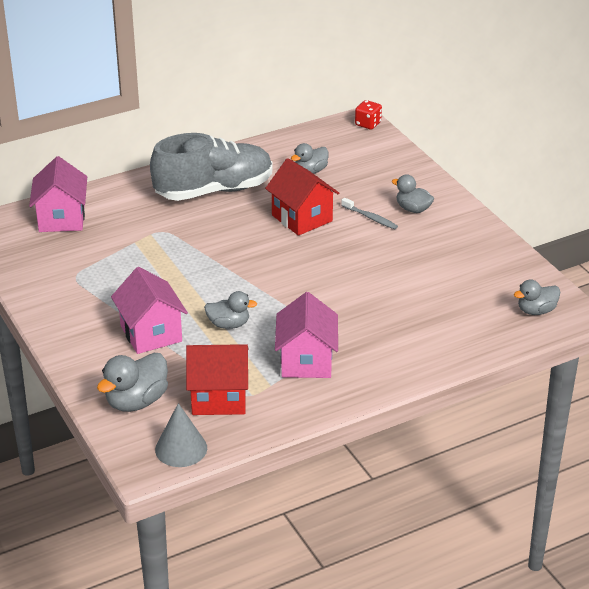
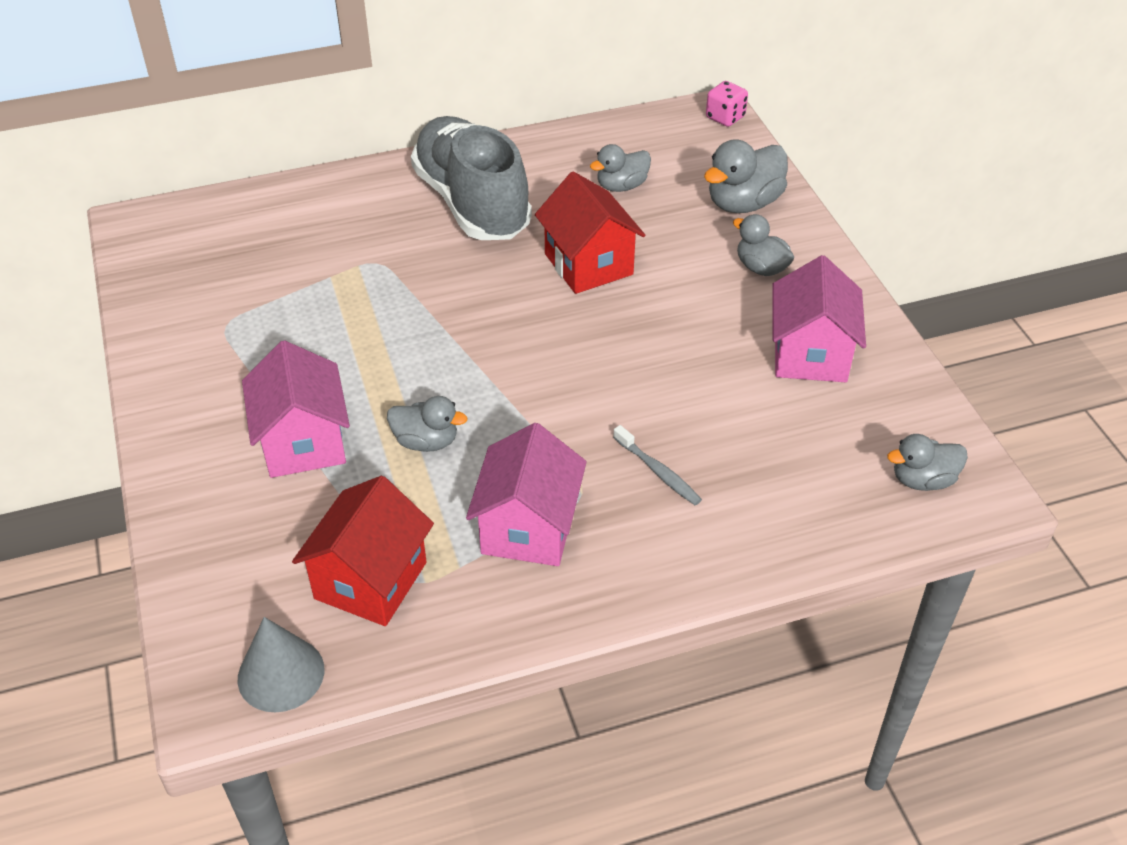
camera: 10 degrees right, 10 degrees up
pink house [29,156,87,232] -> pink house moved to [772,255,866,382]
grey duck [97,353,168,412] -> grey duck moved to [704,139,788,213]
grey shoe [150,133,273,201] -> grey shoe turned 105 degrees counterclockwise [411,116,532,240]
red house [186,344,249,415] -> red house turned 75 degrees counterclockwise [292,476,434,626]
grey toothbrush [341,198,398,229] -> grey toothbrush moved to [613,425,702,505]
red dice [355,100,382,130] -> pink dice [706,81,748,127]

